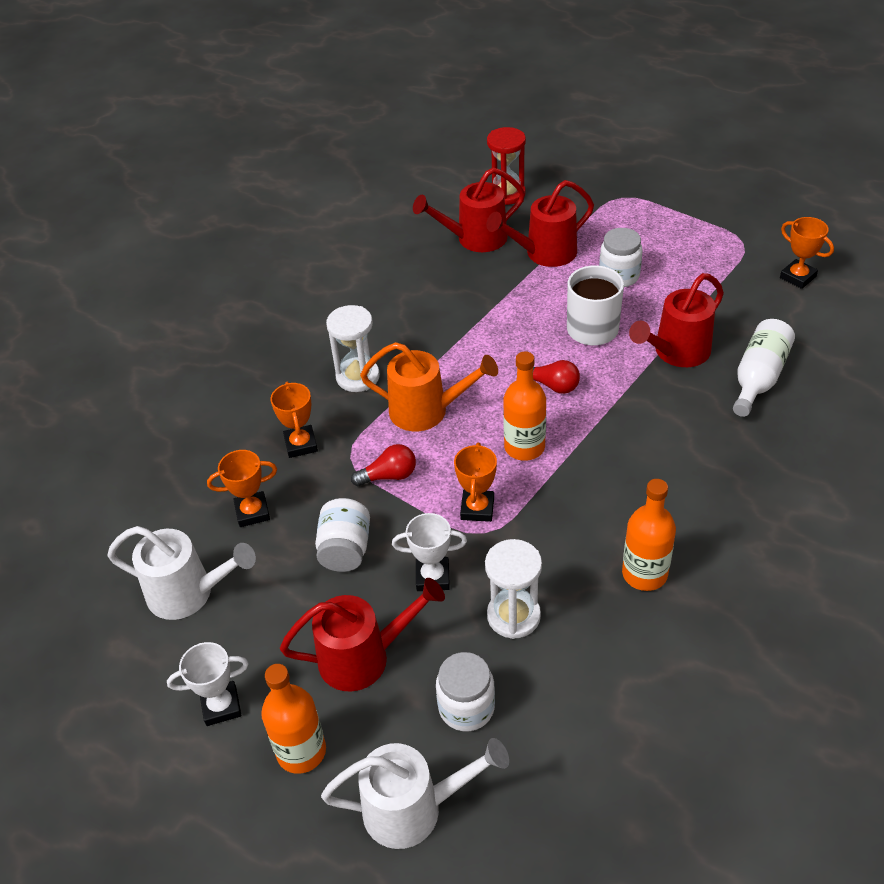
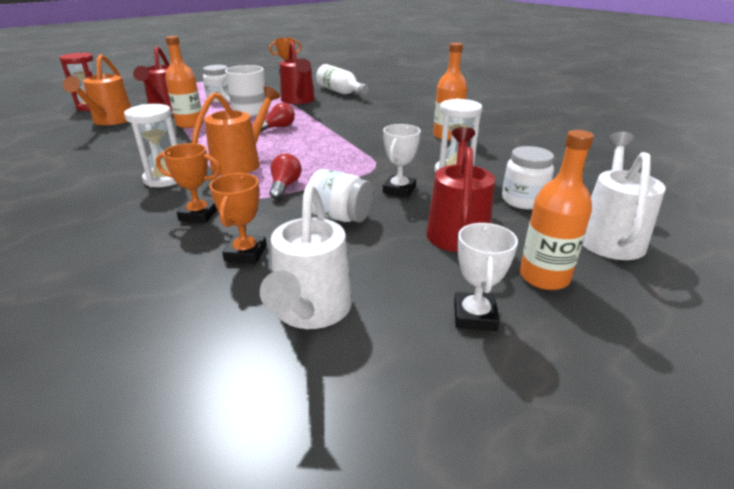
camera: 70 degrees left, 15 degrees down
white watering can [107,526,256,620] -> white watering can turned 150 degrees clockwise [260,184,352,329]
red watering can [413,167,525,252] -> orange watering can [63,54,131,125]
orange trophy [454,443,497,522] -> none
orange bottle [503,351,546,461] -> orange bottle moved to [165,36,201,128]

